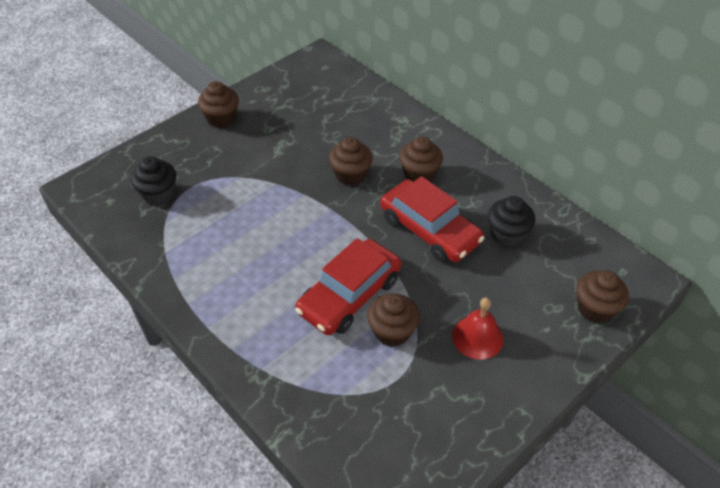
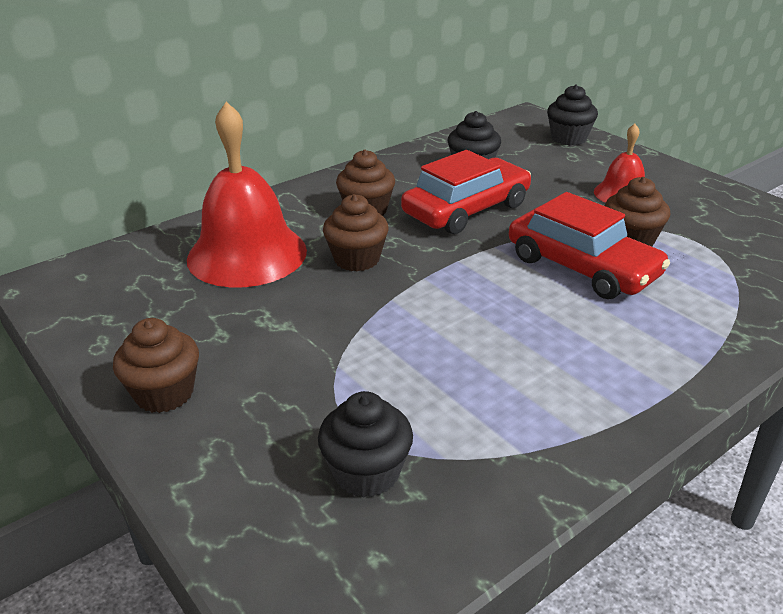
camera: 85 degrees left, 15 degrees down
brown cupcake [576,270,629,323] -> black cupcake [547,85,598,146]
none -> red bell [187,102,307,288]

